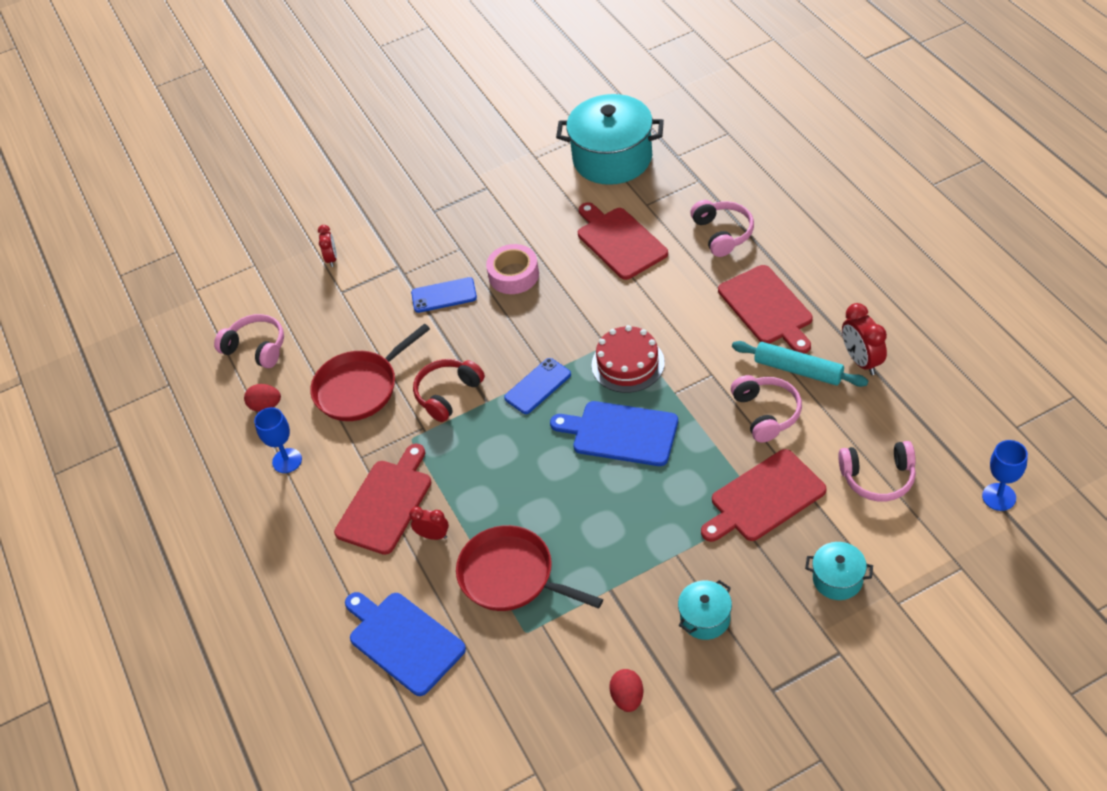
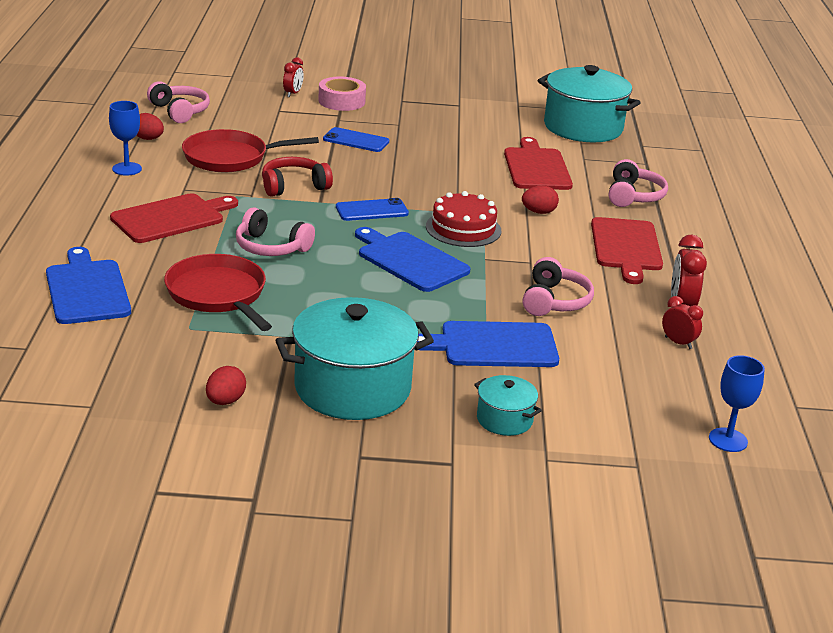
camera: 20 degrees right, 20 degrees down
red clock [409,507,449,540] -> red clock moved to [662,296,703,349]
pink tape [486,244,539,294] -> pink tape moved to [318,77,366,111]
turquoise pot [678,580,732,640] -> turquoise pot [275,297,434,420], size x2.10
red cutting board [701,449,826,542] -> blue cutting board [418,321,559,367]
turquoise rolling pin [732,341,868,387] -> none
pink headphones [838,441,916,501] -> pink headphones moved to [236,207,315,256]
none -> red egg [522,186,559,214]

